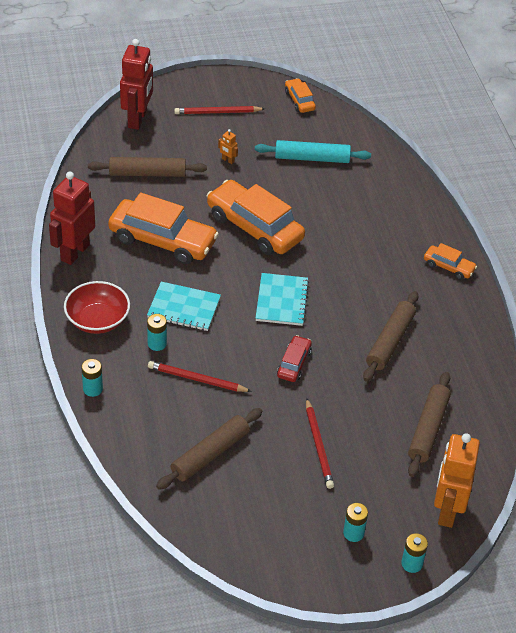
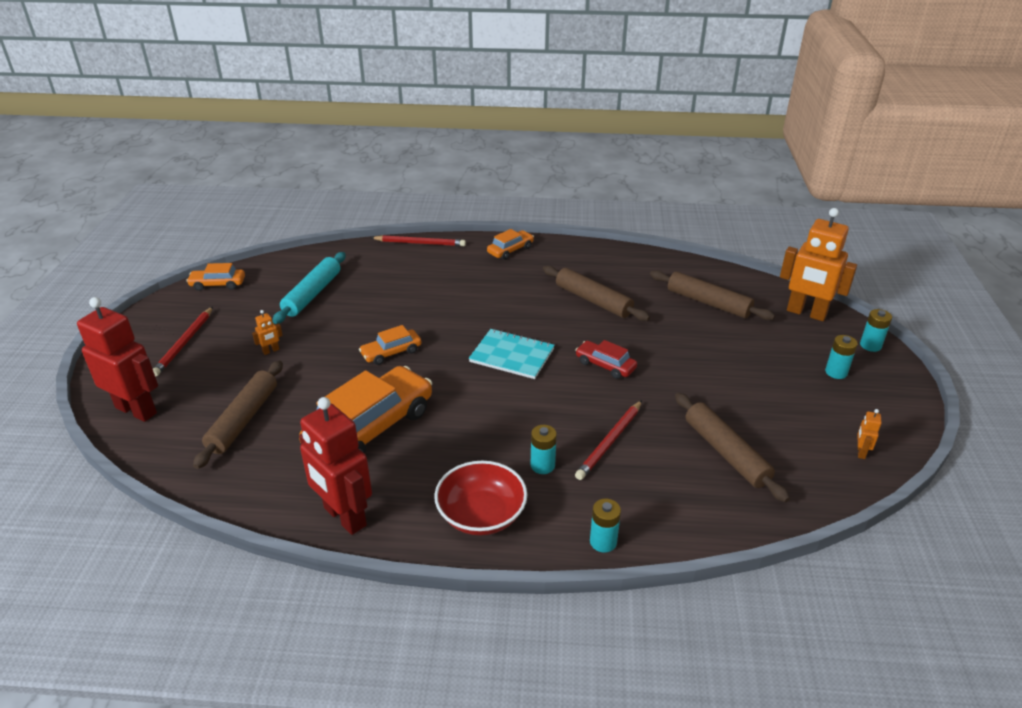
camera: 70 degrees left, 10 degrees down
turquoise notebook [147,282,221,331] -> none
orange car [207,180,305,255] -> orange car [359,325,422,365], size x0.48
red pencil [306,398,334,489] -> red pencil moved to [371,235,466,246]
none -> orange robot [857,409,882,459]

